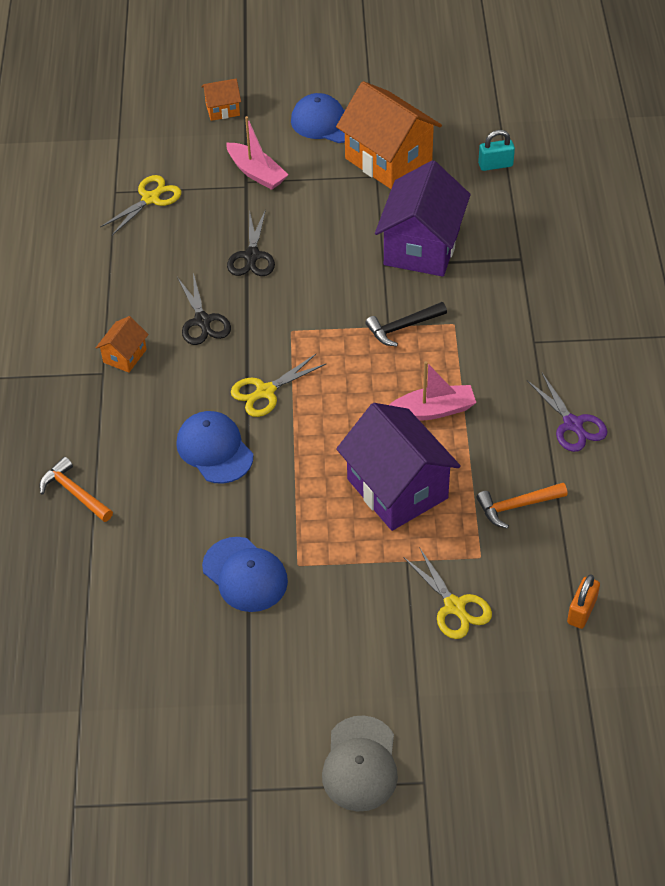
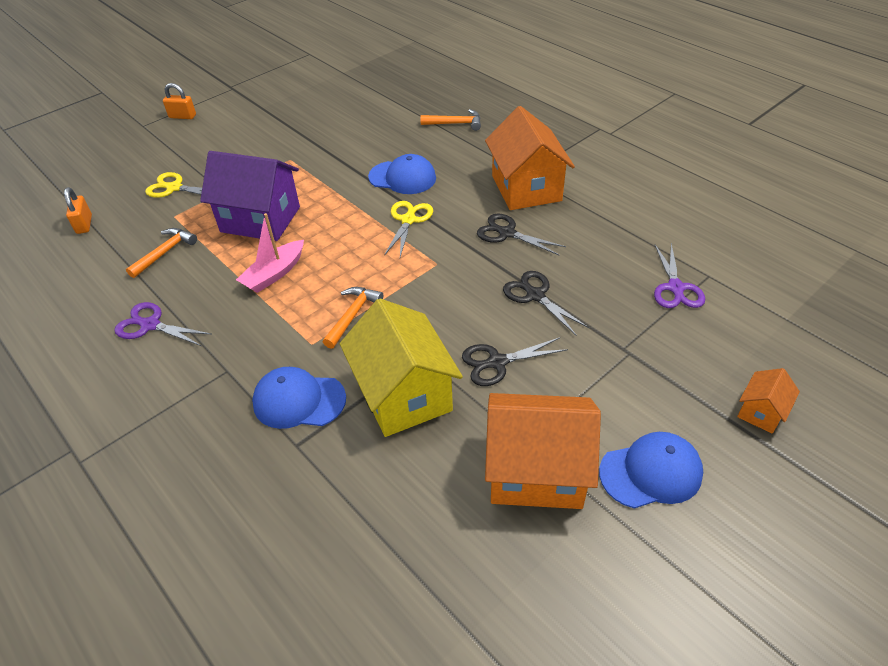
camera: 140 degrees right, 5 degrees down
orange house [96,316,149,373] -> orange house [485,106,575,210], size x2.13
yellow scissors [100,175,181,235] -> purple scissors [654,243,705,308]
blue cap [202,537,288,612] -> blue cap moved to [252,367,346,429]
pink boat [226,116,288,190] -> none
grey cap [322,715,398,812] -> orange padlock [163,83,196,119]
black hammer [365,302,447,346] -> orange hammer [323,287,383,349]
purple house [375,160,471,277] -> yellow house [340,298,463,437]
turquoise padlock [478,130,515,171] -> none
none -> black scissors [462,337,568,386]

